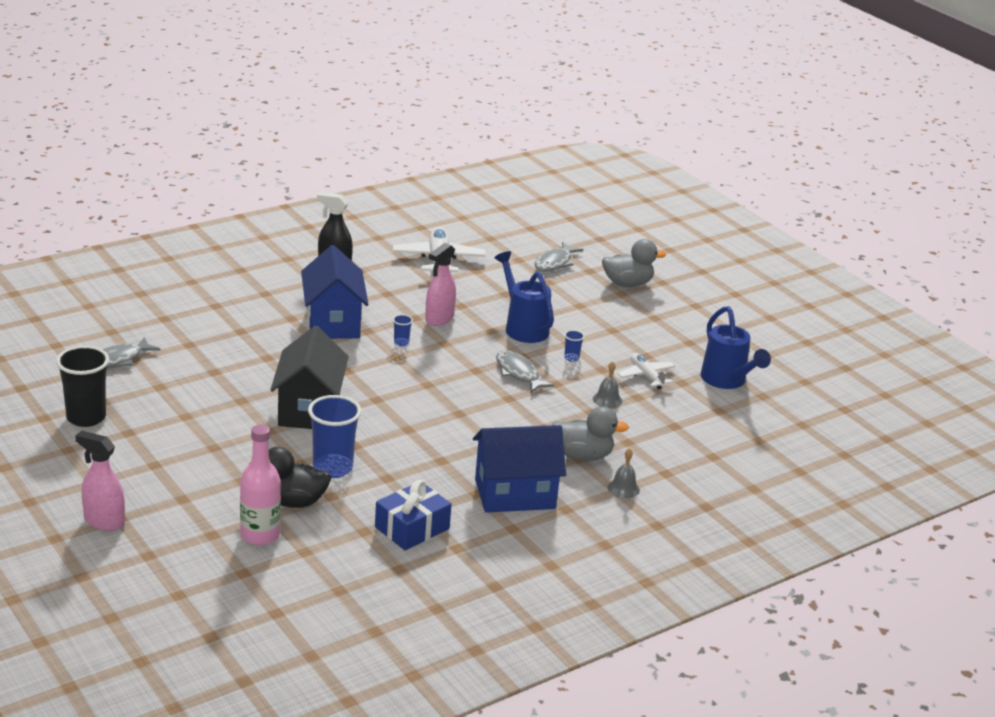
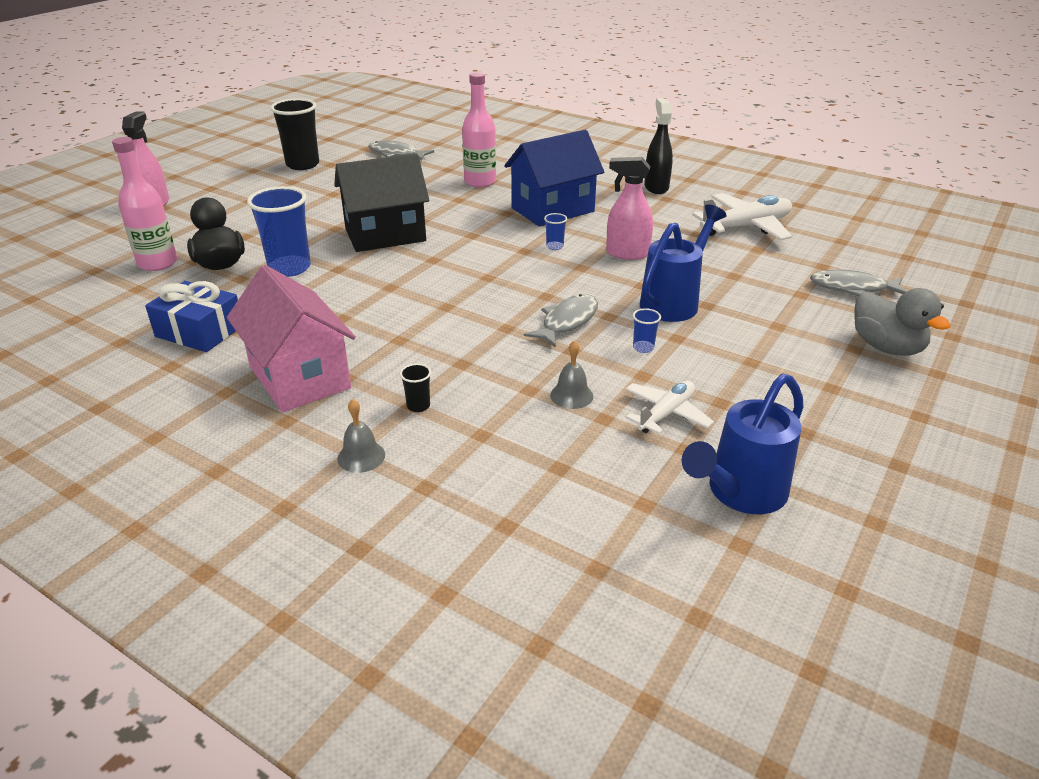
camera: 70 degrees right, 5 degrees up
blue house [473,425,566,513] -> pink house [227,265,356,412]
grey duck [551,407,629,461] -> black cup [400,363,431,412]
none -> pink bottle [462,72,496,187]

